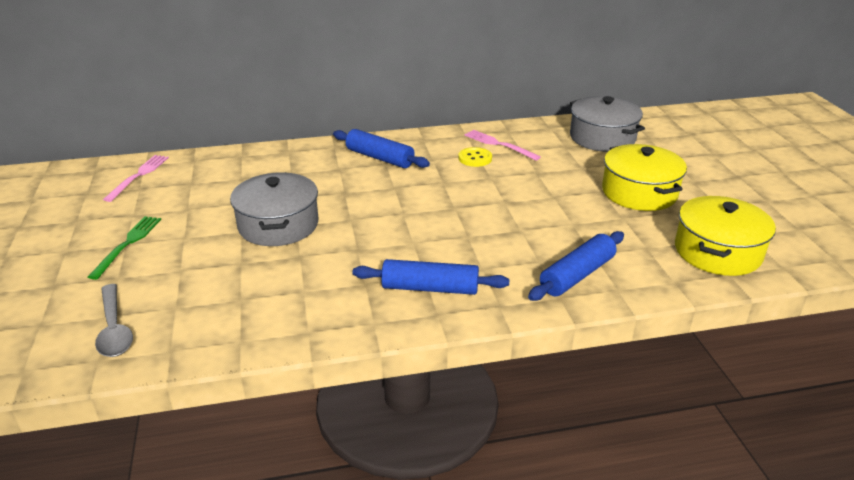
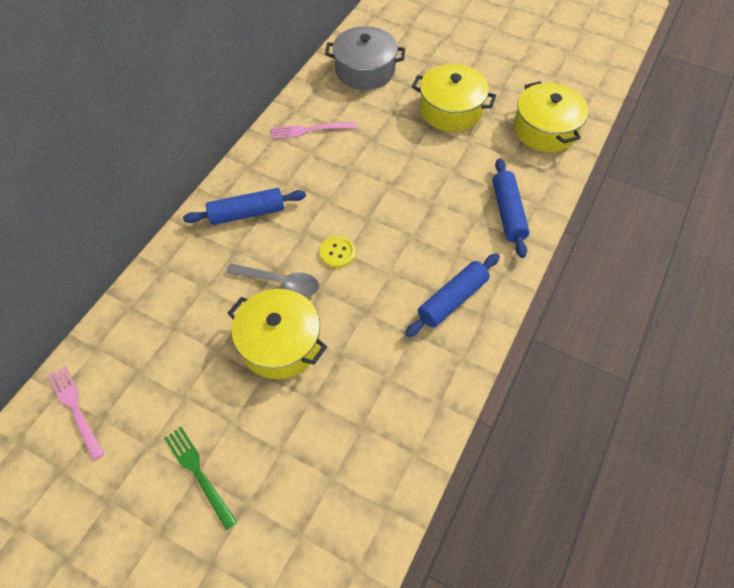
camera: 50 degrees left, 25 degrees up
grey spoon [95,284,133,357] -> grey spoon moved to [226,264,319,296]
grey pot [230,172,319,246] -> yellow pot [228,289,327,379]
yellow button [458,147,492,167] -> yellow button moved to [320,236,356,268]

